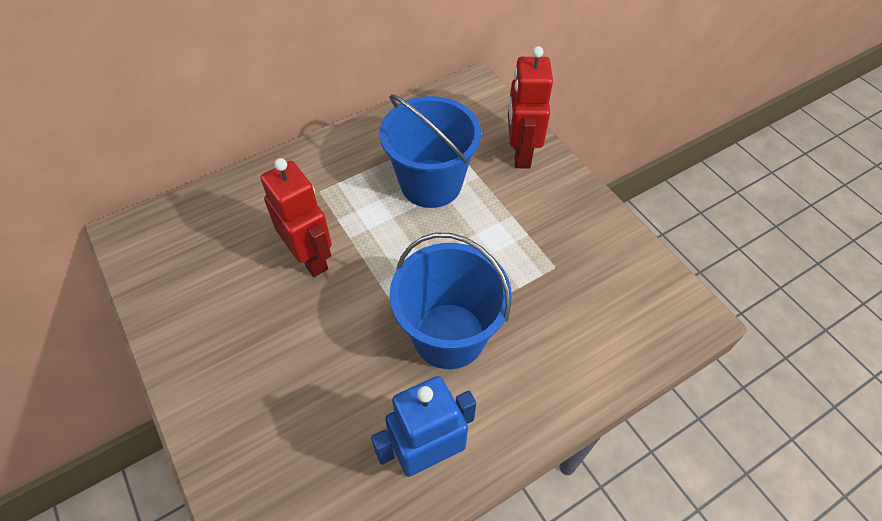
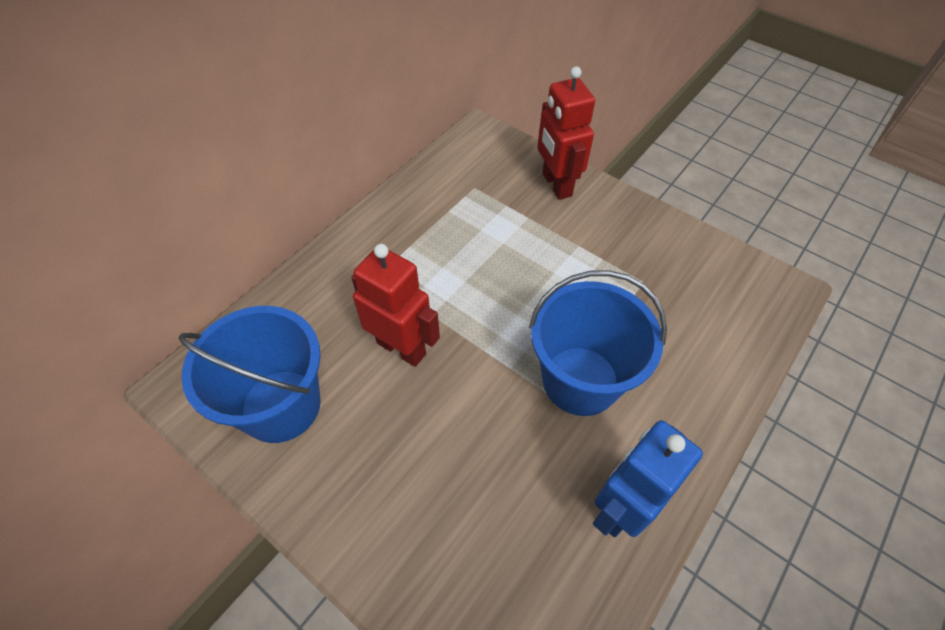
camera: 20 degrees left, 0 degrees up
blue bucket [380,94,481,208] -> blue bucket moved to [178,306,321,443]

